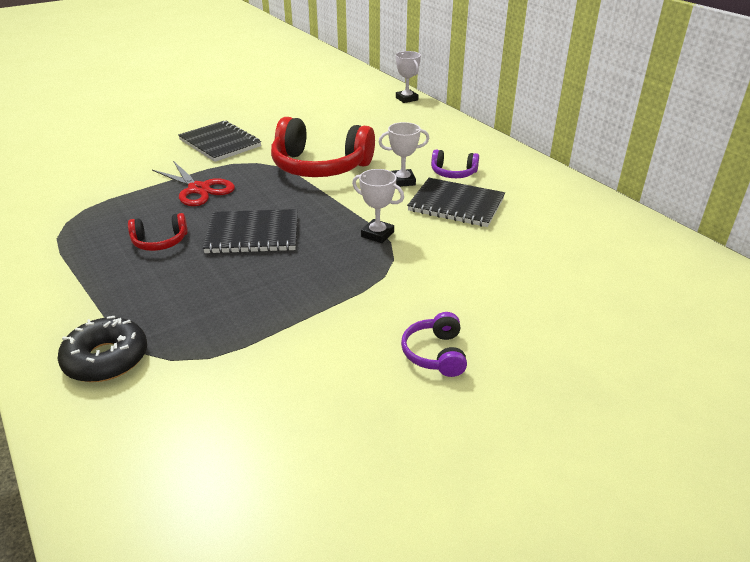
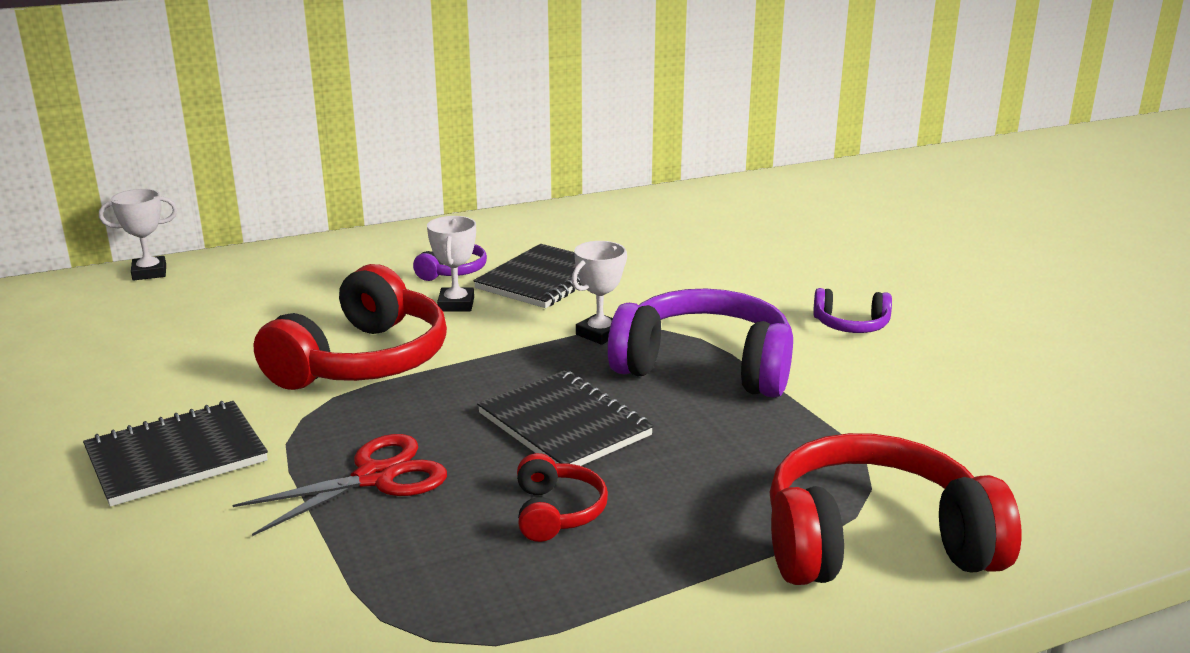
camera: 80 degrees left, 10 degrees down
black donut [58,316,147,382] -> red headphones [770,433,1022,585]
black notebook [203,209,298,254] -> black notebook turned 45 degrees counterclockwise [477,370,654,466]
none -> purple headphones [607,289,793,398]

